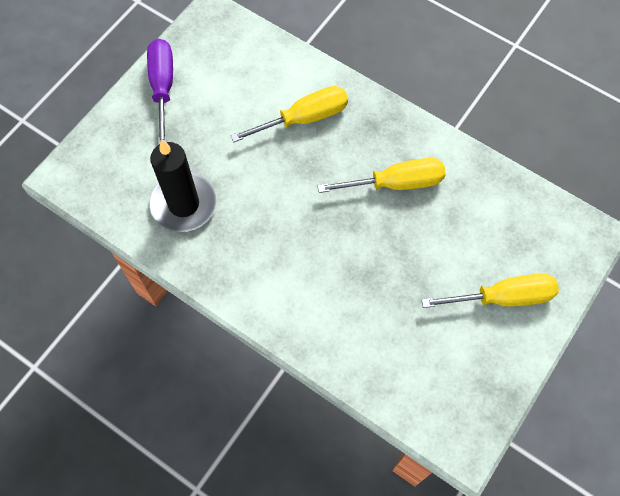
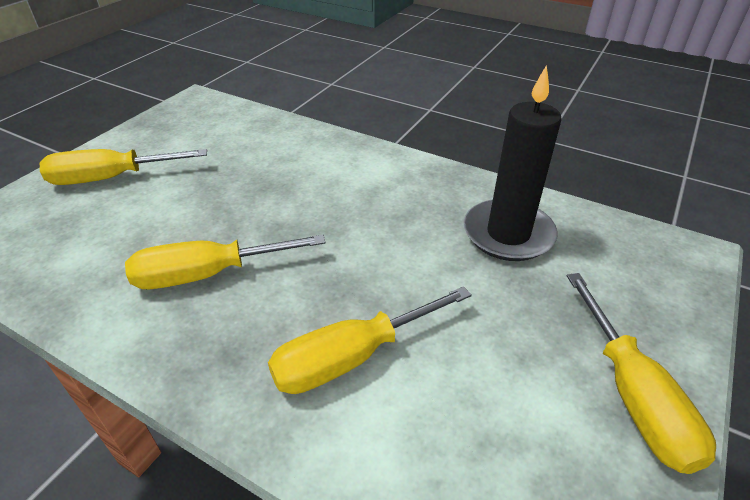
camera: 175 degrees right, 25 degrees down
purple screwdriver [147,39,173,145] -> yellow screwdriver [567,273,716,474]

